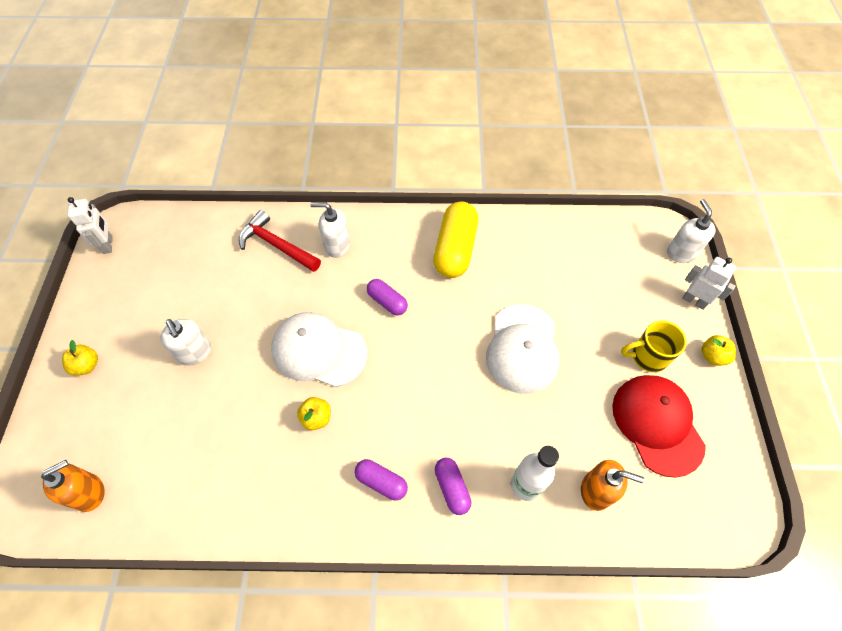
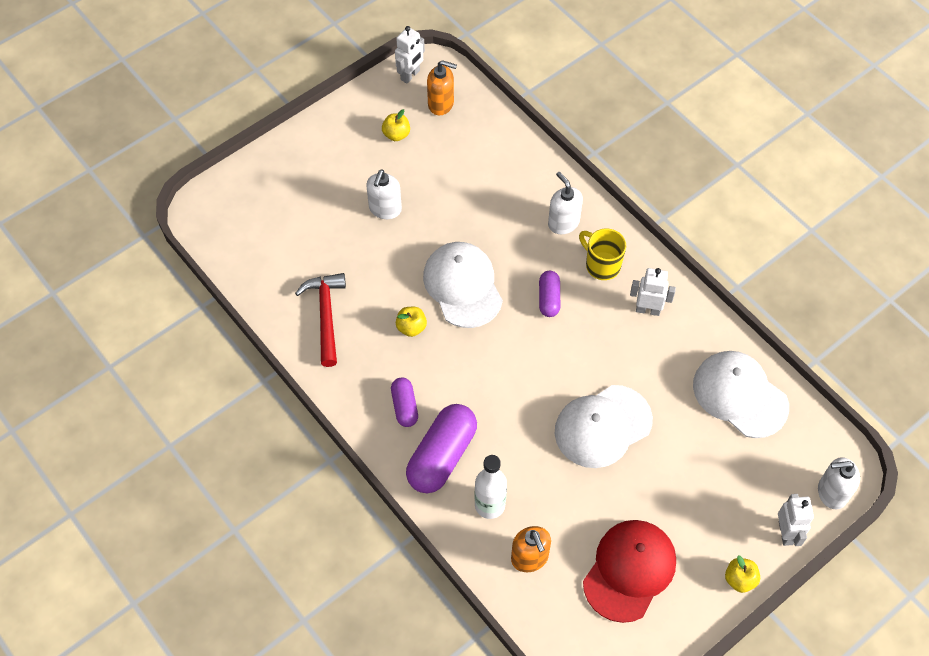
camera: 50 degrees right, 0 degrees up
orange soap dispenser [41,460,105,512] -> orange soap dispenser moved to [427,60,457,115]
yellow apple [62,340,98,376] -> yellow apple moved to [382,109,410,141]
red hammer [239,210,321,272] -> red hammer moved to [295,273,346,367]
yellow capsule [433,201,478,278] -> white robot [630,268,676,316]
purple capsule [435,458,471,515] -> purple capsule [406,404,477,493], size x1.85
yellow mug [621,321,687,373] -> yellow mug moved to [579,228,626,280]
white soap dispenser [667,199,716,263] -> white soap dispenser turned 135 degrees counterclockwise [818,457,860,509]
none -> white cap [693,351,789,438]

